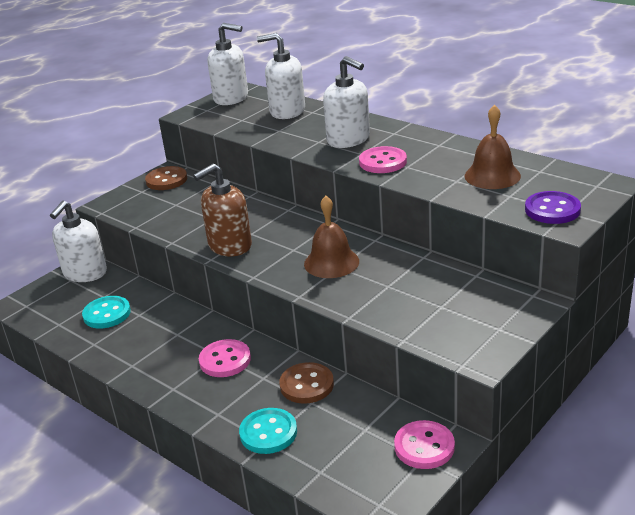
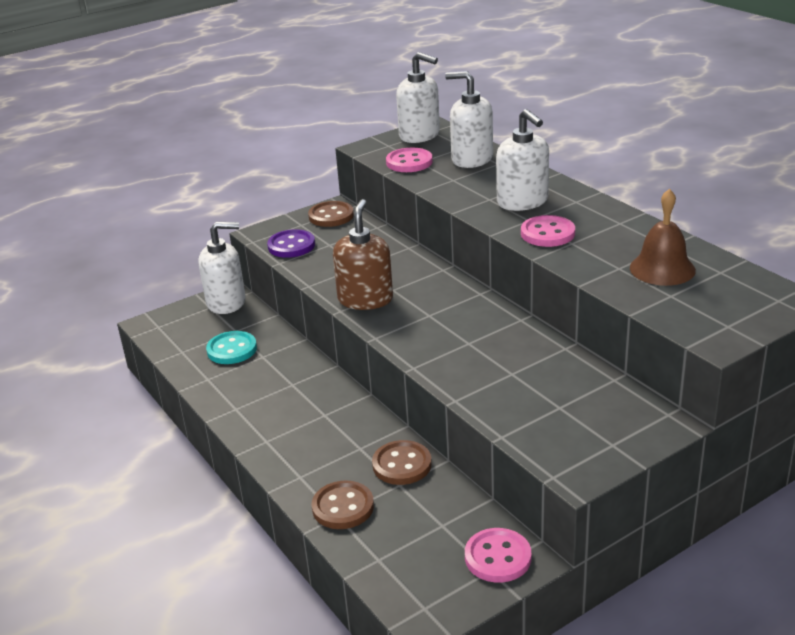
camera: 15 degrees right, 0 degrees up
white soap dispenser [50,201,107,282] -> white soap dispenser turned 135 degrees counterclockwise [198,222,246,314]
brown soap dispenser [193,164,252,257] -> brown soap dispenser turned 120 degrees clockwise [333,199,393,310]
pink button [199,339,251,377] -> pink button moved to [386,148,433,172]
turquoise button [239,408,297,454] -> brown button [312,481,374,529]
brown bell [304,196,359,278] -> none
purple button [525,191,581,224] -> purple button moved to [267,229,315,258]

